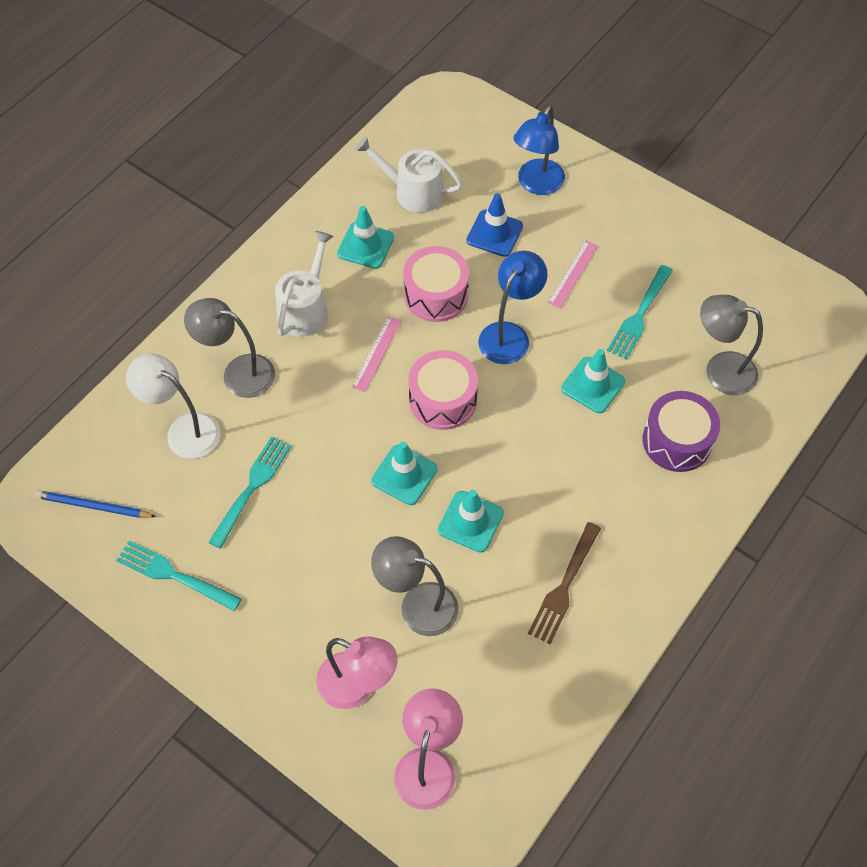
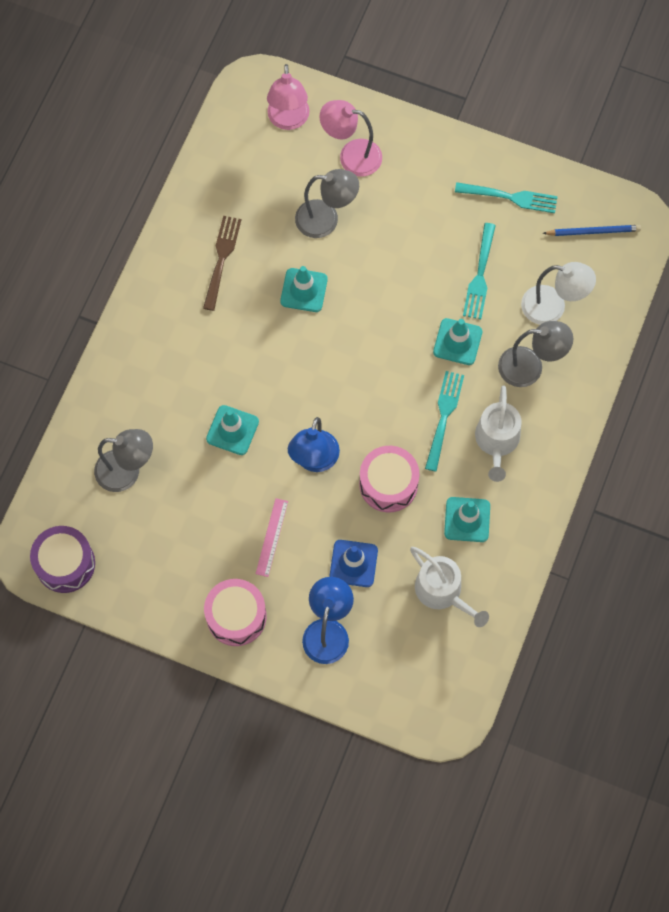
camera: 165 degrees right, 10 degrees up
pink ruler [352,316,401,392] -> none
white watering can [355,136,463,213] -> white watering can turned 45 degrees clockwise [410,547,489,627]
turquoise traffic cone [371,442,438,505] -> turquoise traffic cone moved to [433,318,482,365]
pink drum [408,350,478,430] -> pink drum moved to [204,579,267,646]
turquoise fork [607,265,673,360] -> turquoise fork moved to [425,371,464,472]
purple drum [643,391,720,472] -> purple drum moved to [30,526,95,593]

